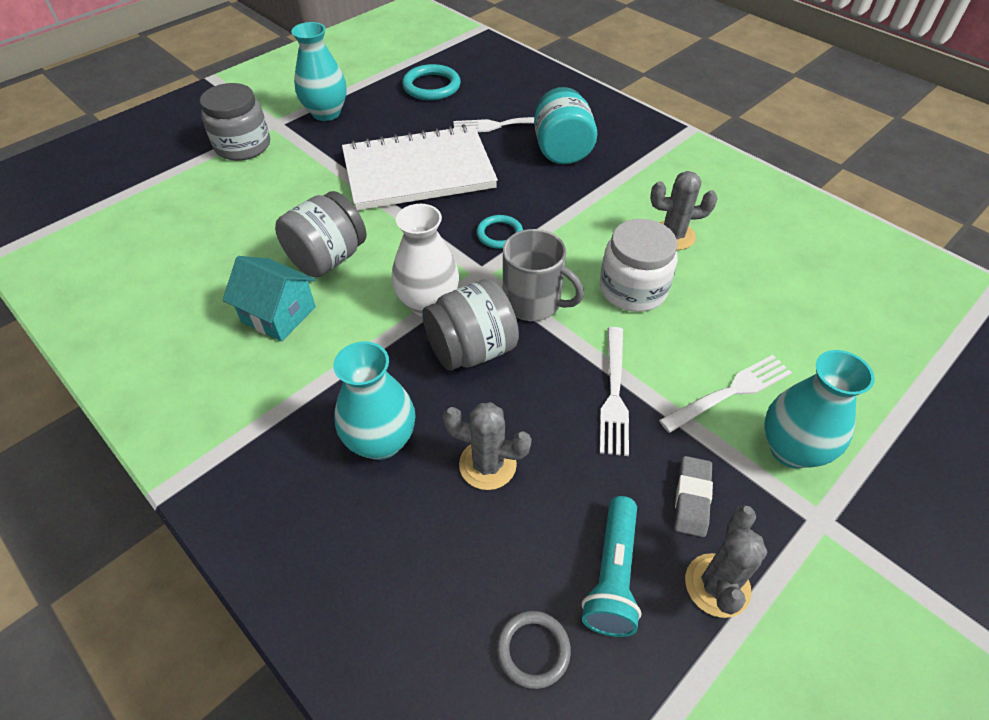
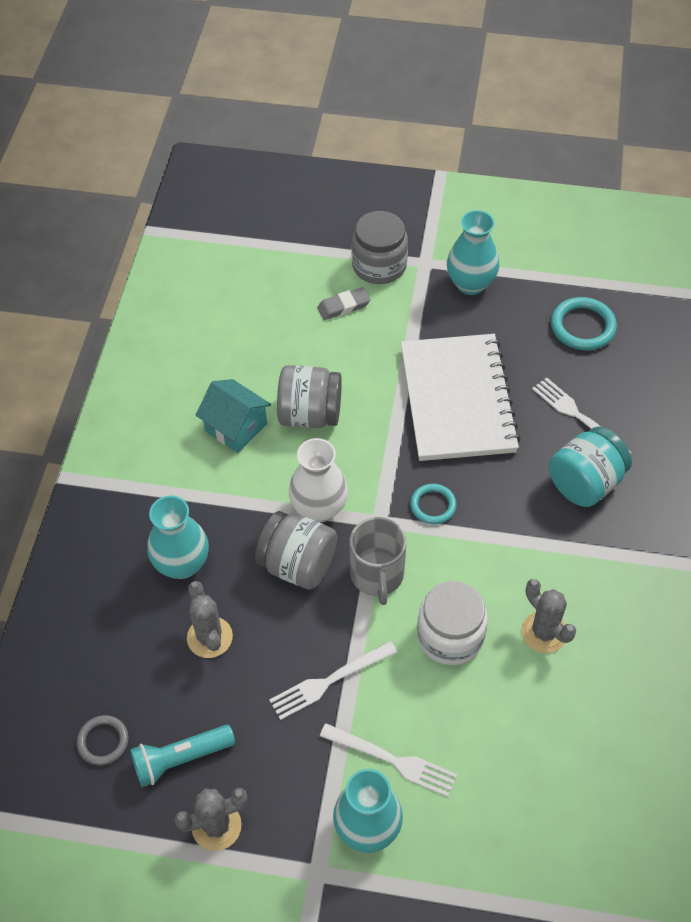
camera: 55 degrees right, 5 degrees up
turquoise house [223,256,316,342] -> turquoise house turned 45 degrees counterclockwise [196,379,271,453]
white notebook [342,124,498,210] -> white notebook turned 45 degrees clockwise [401,334,521,461]
grey eraser [675,456,713,537] -> grey eraser moved to [317,287,370,320]

